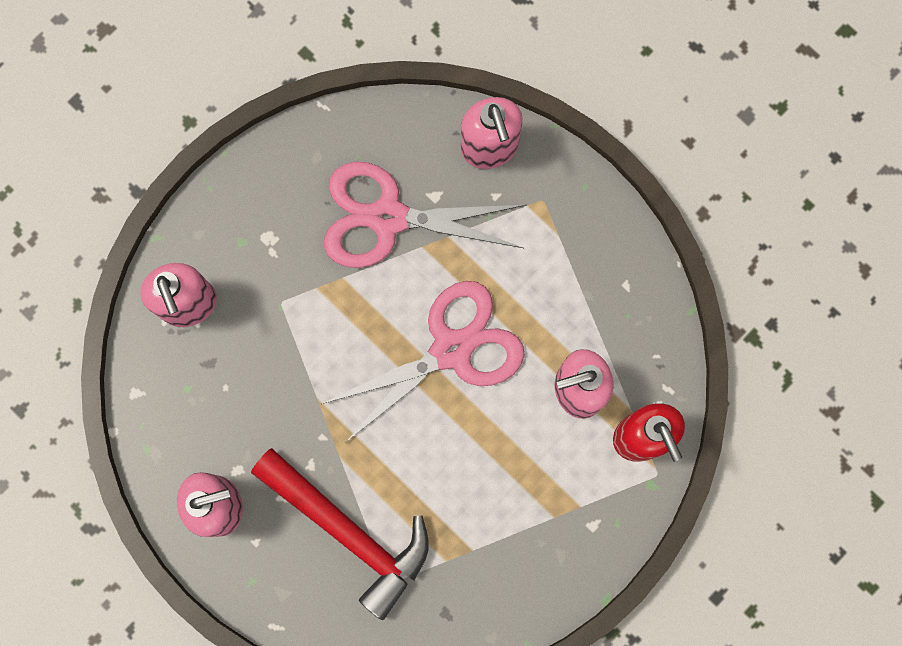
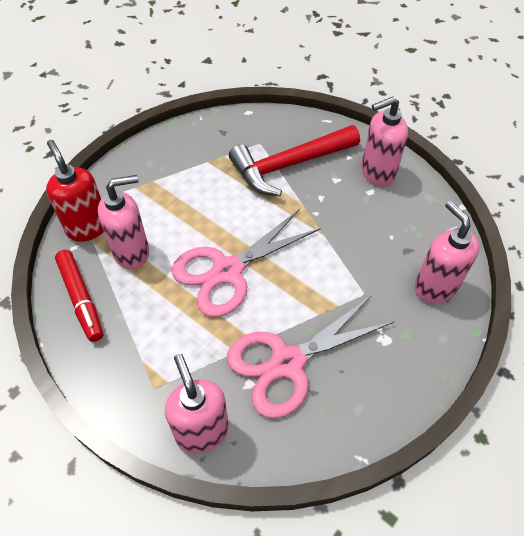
camera: 175 degrees right, 25 degrees down
red hammer [251,448,429,620] -> red hammer turned 60 degrees counterclockwise [229,125,360,196]
pink scissors [324,162,525,268] -> pink scissors turned 150 degrees clockwise [227,295,394,418]
none -> red marker [55,250,103,342]

